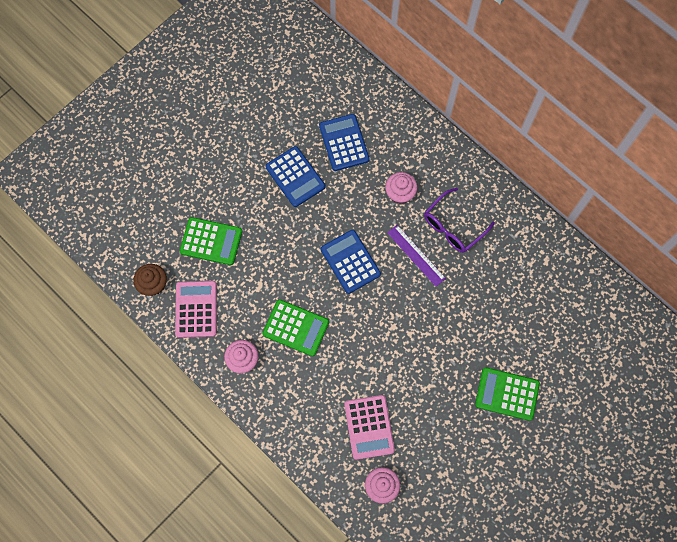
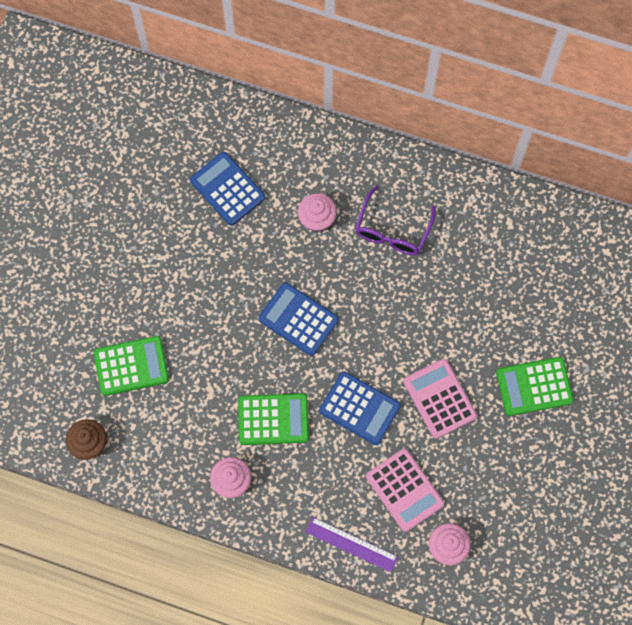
camera: 25 degrees left, 0 degrees up
pink calculator [175,281,217,338] -> pink calculator moved to [404,359,477,439]
blue calculator [265,146,325,207] -> blue calculator moved to [319,371,401,445]
purple ruler [387,225,446,287] -> purple ruler moved to [306,517,398,572]

